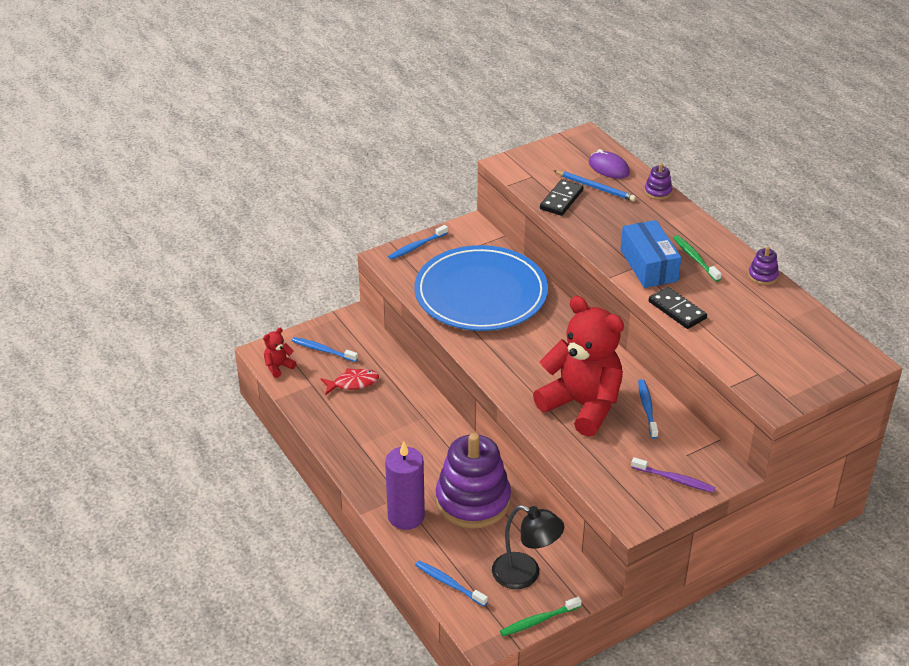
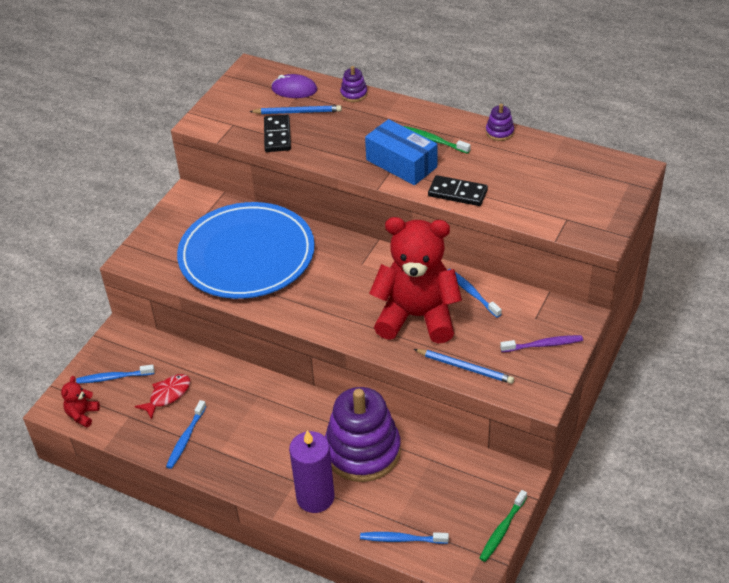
camera: 30 degrees left, 5 degrees up
blue toothbrush [388,225,448,260] -> blue toothbrush moved to [166,400,207,469]
black lamp [492,505,565,589] -> none
none -> blue pencil [414,349,514,384]

